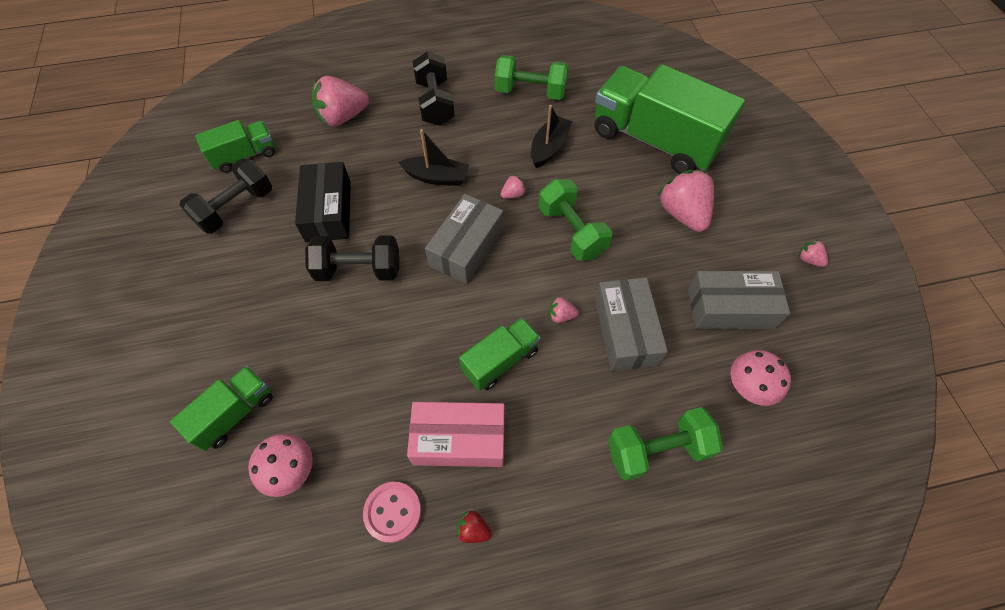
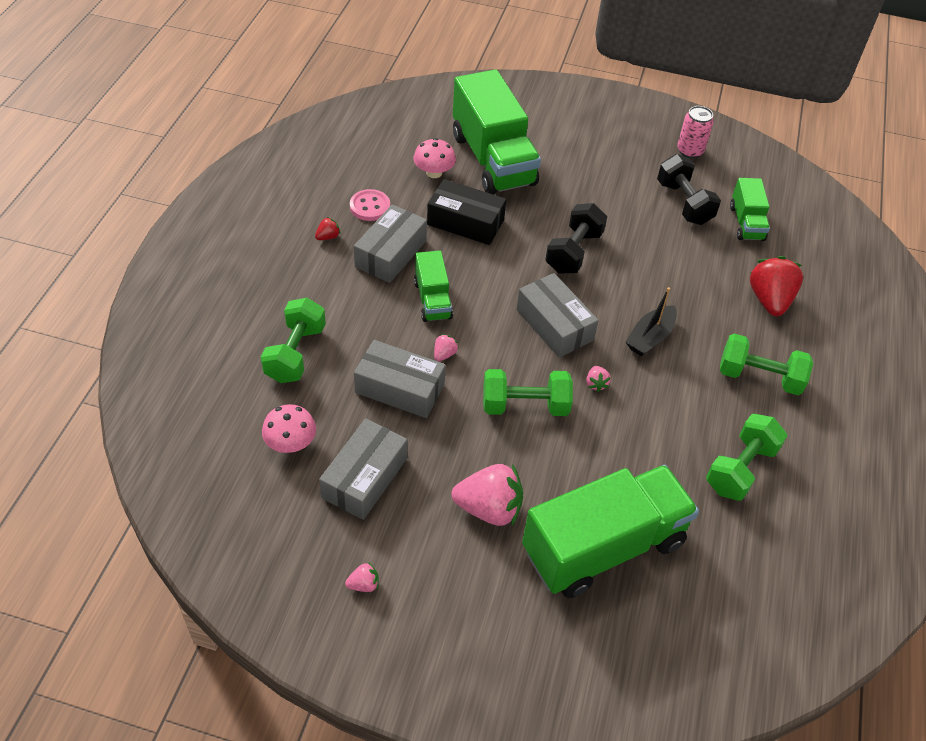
camera: 115 degrees right, 10 degrees down
green truck [170,366,273,451] -> green truck [453,69,541,195], size x2.00
black box [295,162,351,242] -> black box moved to [427,179,506,245]
pink strawberry [312,76,369,126] -> red strawberry [750,256,803,316]
pink box [407,402,504,467] -> grey box [354,204,427,283]
black dumbbell [412,51,455,126] -> green dumbbell [720,334,813,395]
black boat [531,105,572,168] -> none
none -> pink can [677,106,714,158]

